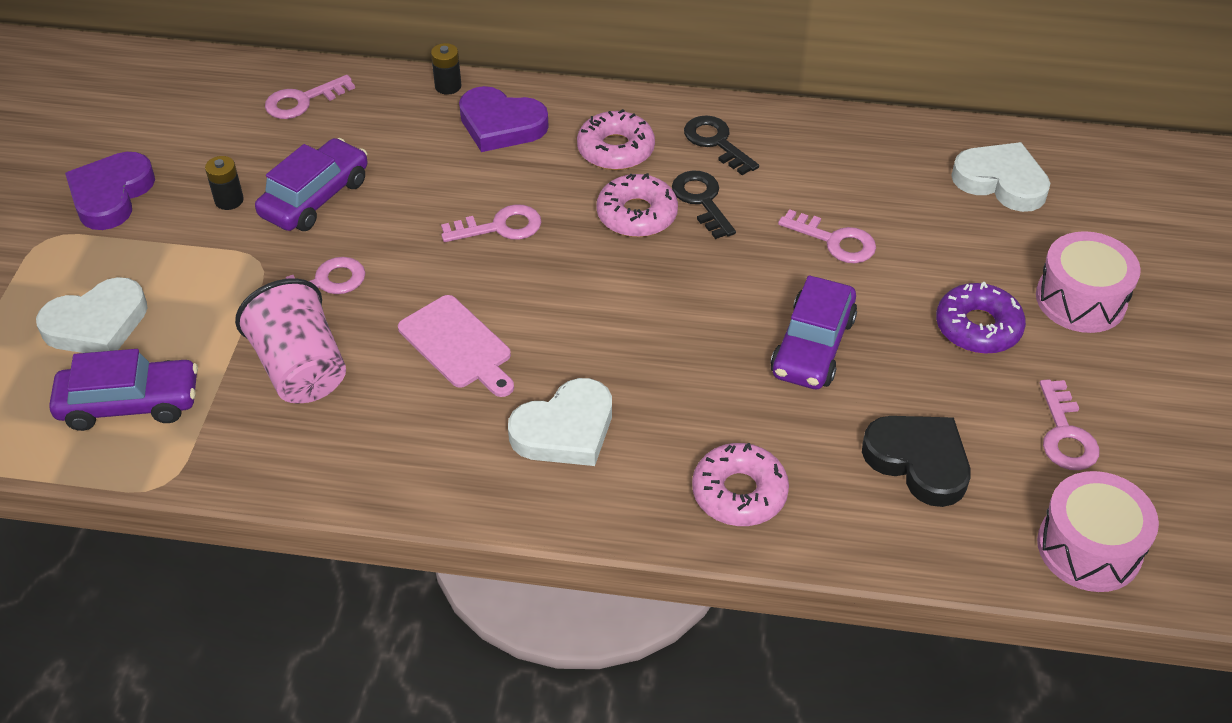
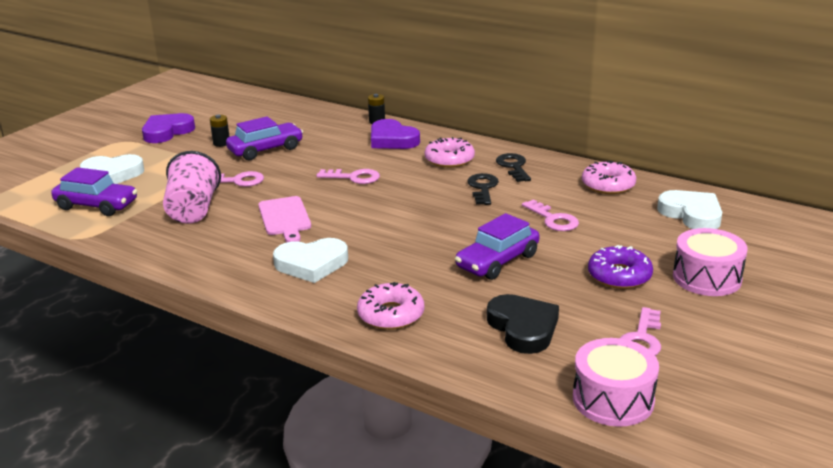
camera: 25 degrees right, 20 degrees down
pink key [265,75,355,119] -> none
pink donut [596,173,678,237] -> pink donut moved to [582,161,636,194]

